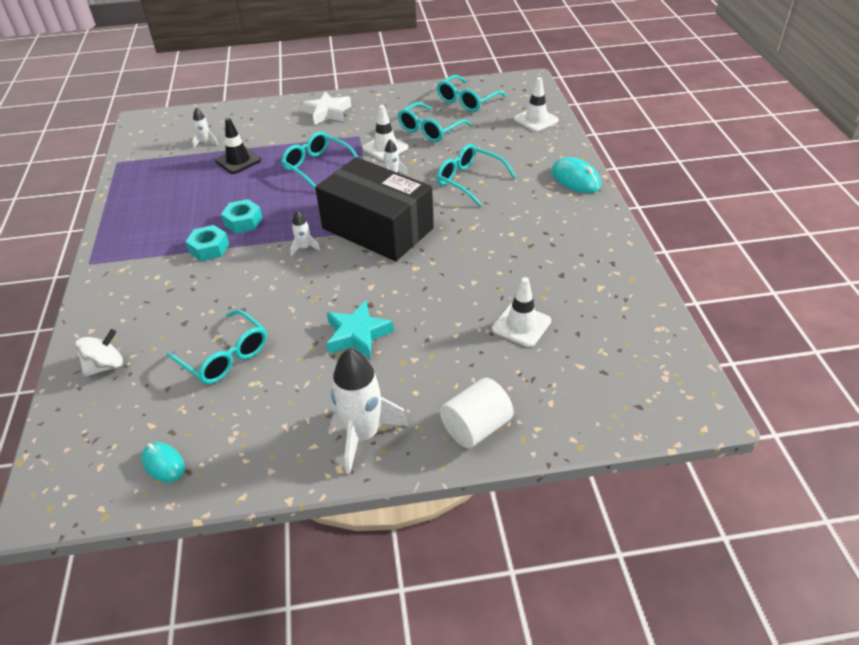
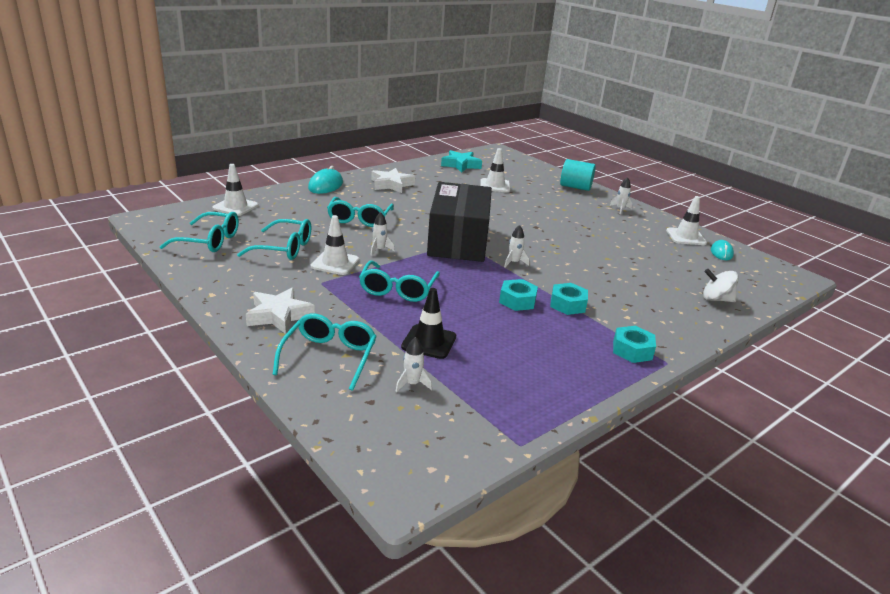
camera: 125 degrees left, 15 degrees down
turquoise glasses [166,309,267,384] -> turquoise glasses moved to [272,313,377,391]
turquoise star [327,301,394,359] -> turquoise star moved to [441,150,482,172]
white rocket [331,348,409,474] -> white rocket [610,177,632,214], size x0.47
white cylinder [440,378,514,448] -> turquoise cylinder [560,159,596,191]
none -> white star [371,168,415,193]
none -> turquoise nut [613,326,656,363]
none -> white traffic cone [666,196,707,245]

